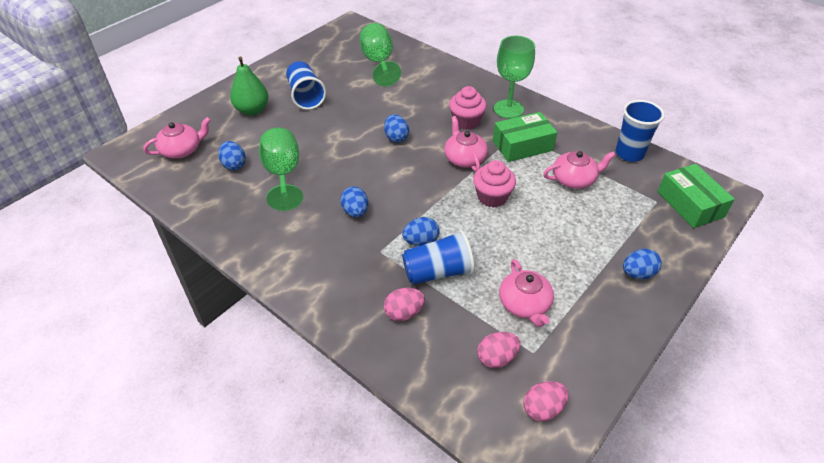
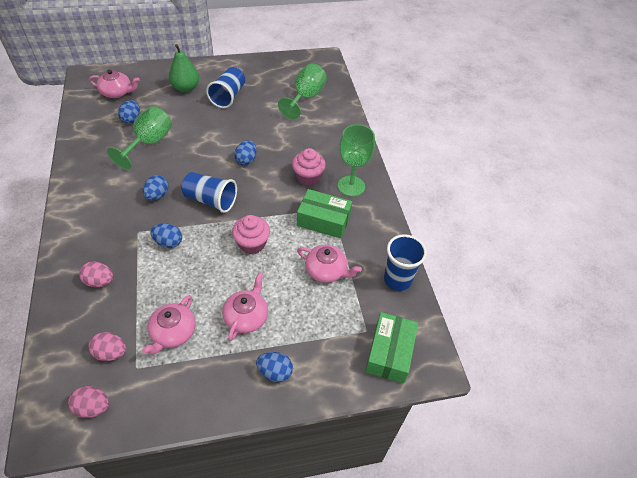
camera: 35 degrees right, 5 degrees up
blue cup [402,230,475,285] -> blue cup moved to [181,172,237,213]
pink teapot [444,116,488,172] -> pink teapot moved to [222,273,268,341]

